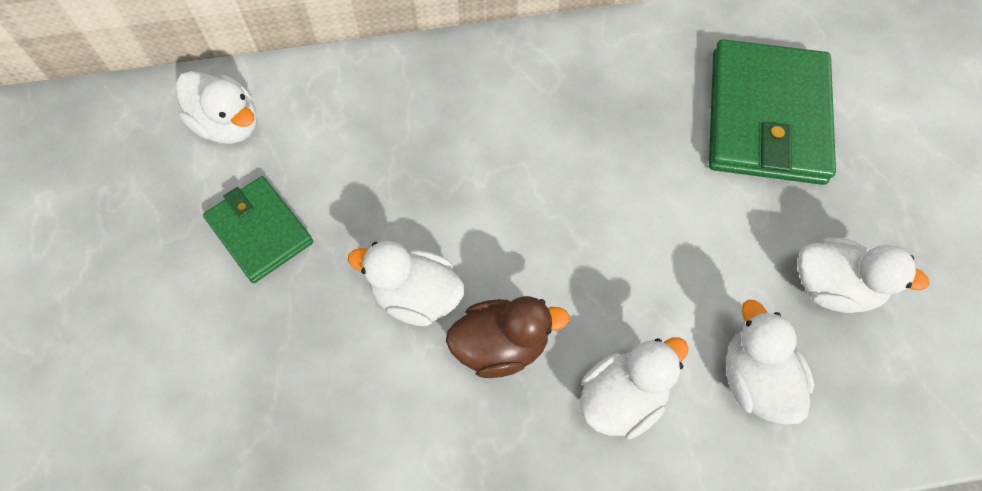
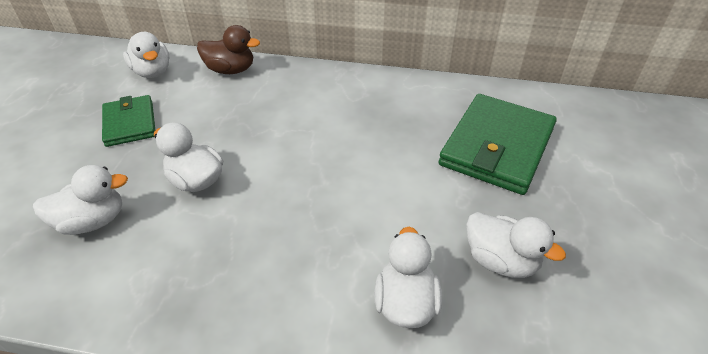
camera: 20 degrees right, 20 degrees down
brown duck [446,296,570,378] -> brown duck moved to [197,25,260,74]
white duck [580,337,689,439] -> white duck moved to [33,165,128,235]

